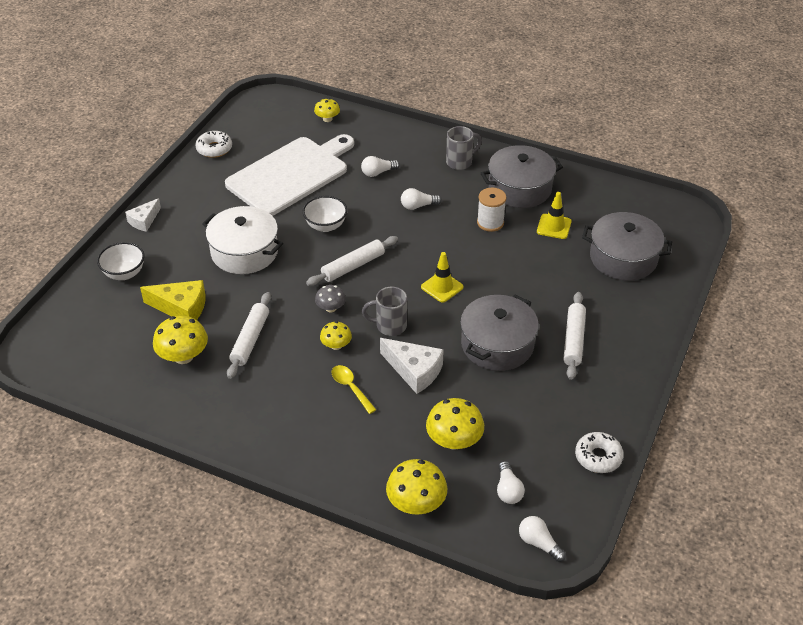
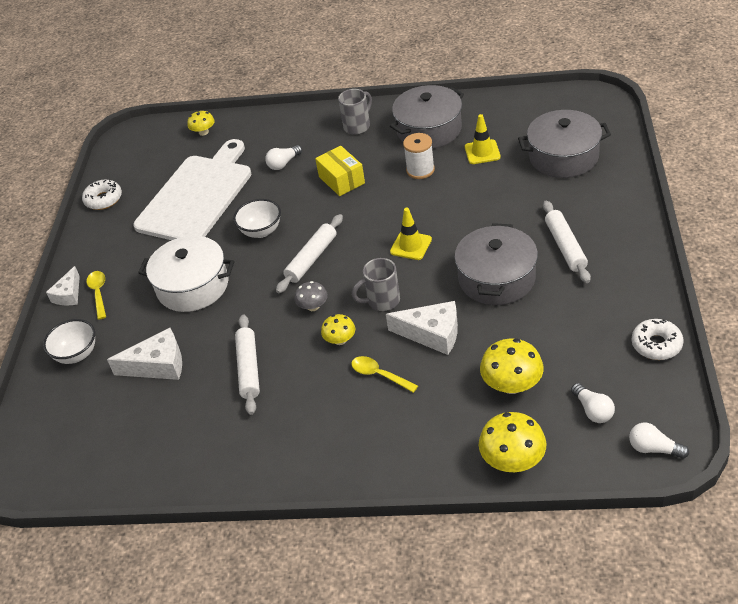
camera: 15 degrees left, 0 degrees up
yellow cheese [140,280,206,320] -> white cheese [107,328,182,380]
yellow mushroom [153,316,208,364] -> none
white light bulb [401,188,442,210] -> yellow box [315,146,365,196]
none -> yellow spoon [87,271,106,320]

